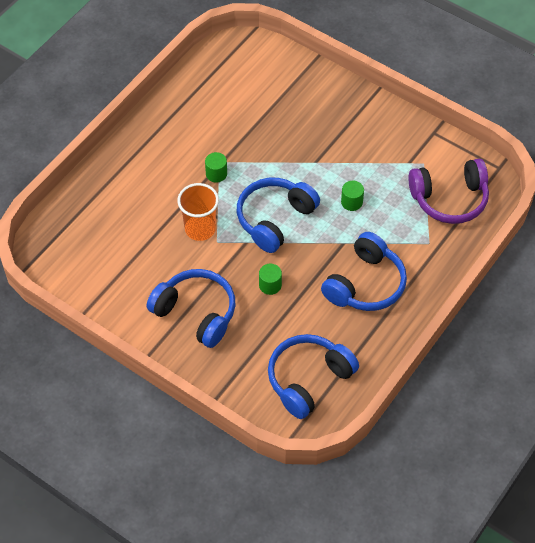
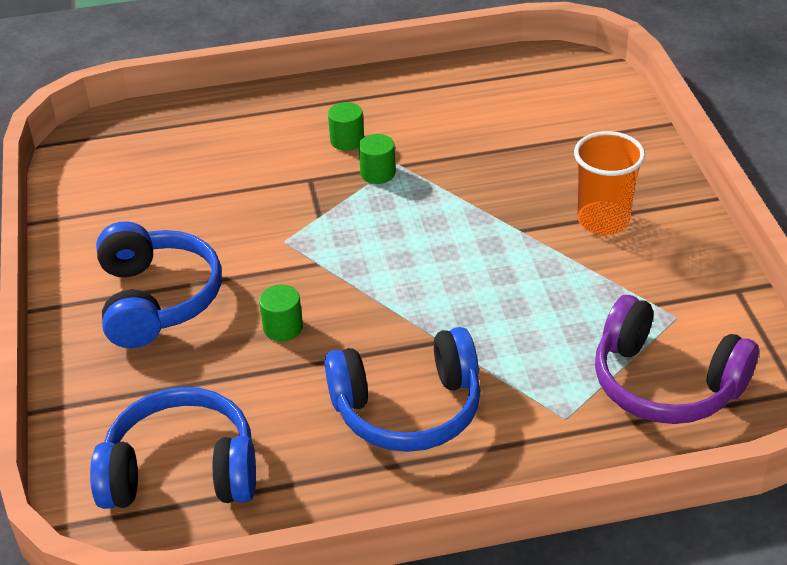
camera: 45 degrees right, 15 degrees down
orange cup [177,183,219,241] -> orange cup moved to [574,131,645,235]
blue headphones [237,178,320,253] -> none
green cylinder [341,181,364,211] -> green cylinder moved to [328,102,364,151]

